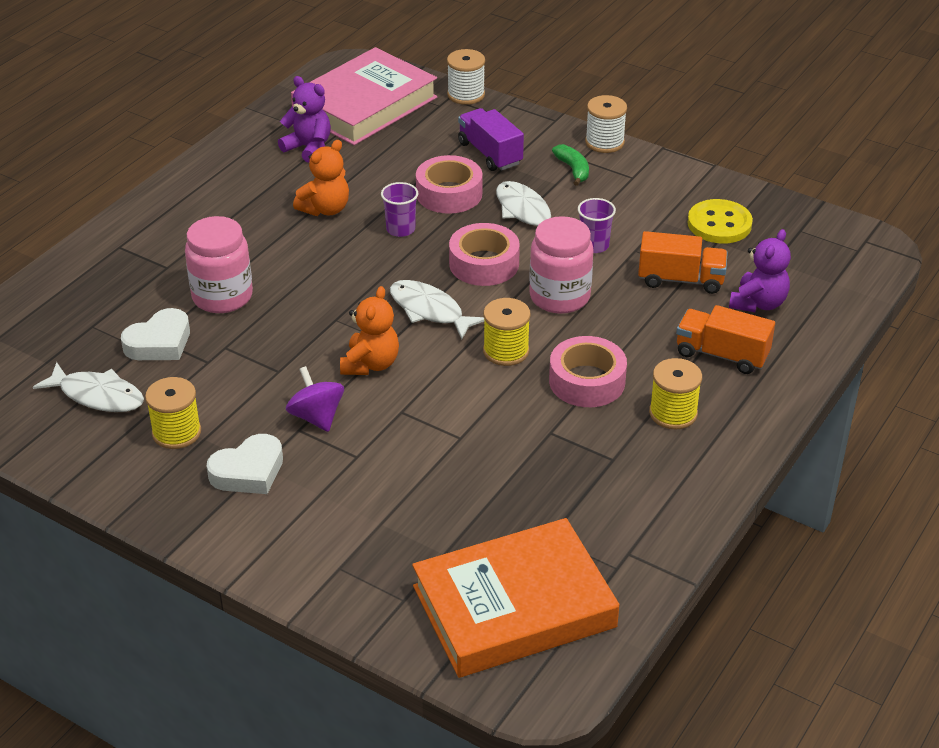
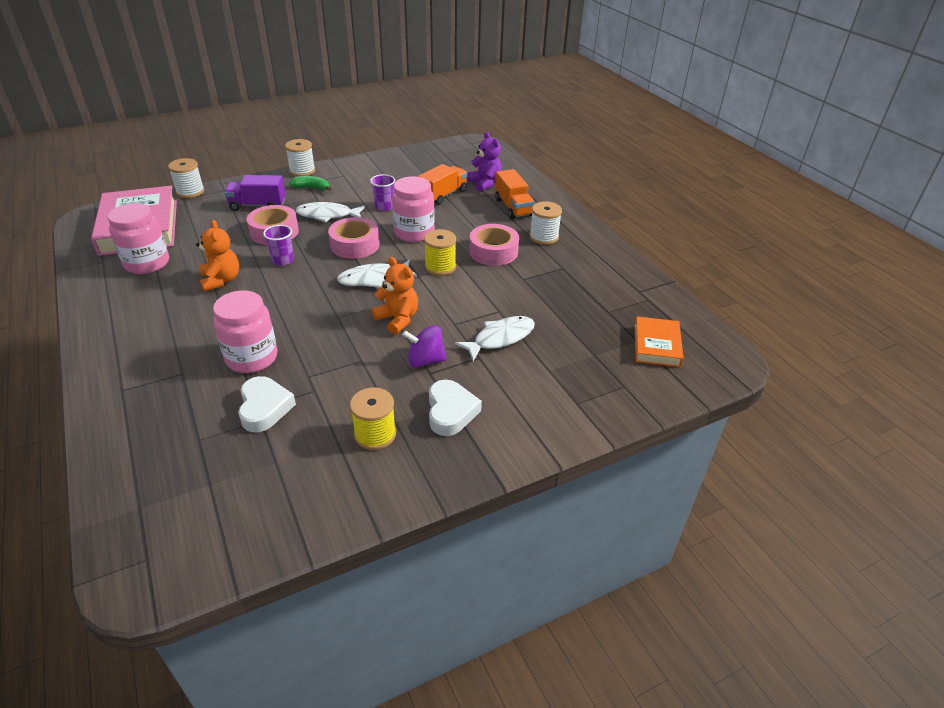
camera: 60 degrees left, 0 degrees up
white fish [33,362,144,412] -> white fish moved to [455,316,535,361]
purple teddy bear [278,76,331,163] -> pink jar [108,203,169,274]
orange book [412,518,619,678] -> orange book [634,316,684,367], size x0.52
yellow spool [649,358,702,429] -> white spool [530,201,562,245]
orange truck [676,305,775,374] -> orange truck turned 75 degrees counterclockwise [495,169,534,219]
yellow button [688,199,753,244] -> none

